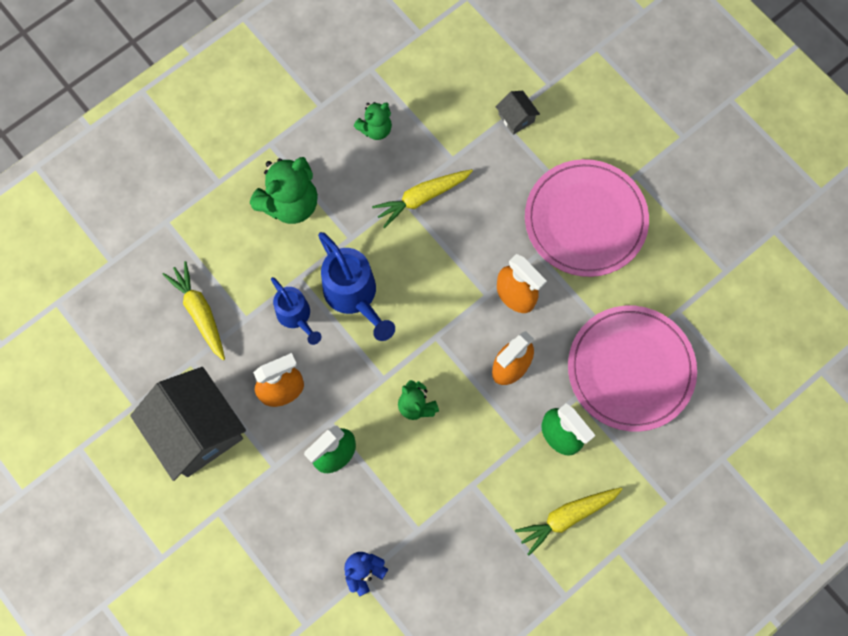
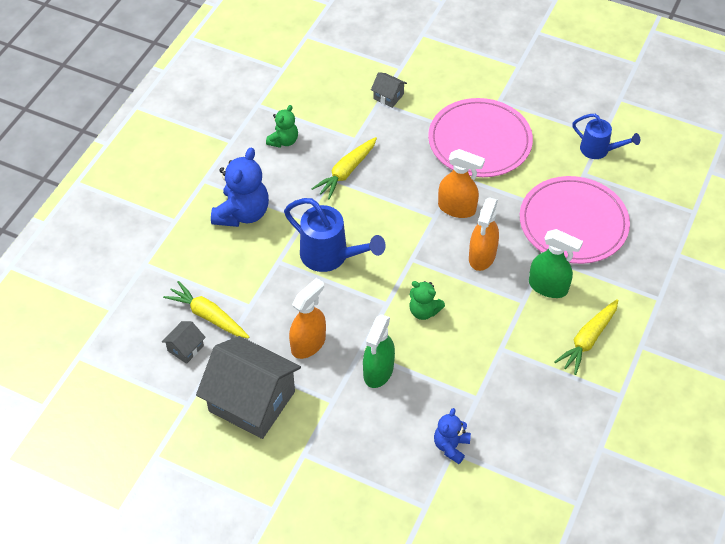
camera: 25 degrees left, 20 degrees down
green teddy bear [250,157,318,224] -> blue teddy bear [211,147,269,227]
blue watering can [271,277,321,345] -> blue watering can moved to [572,114,640,159]
none -> grey house [162,321,206,364]

